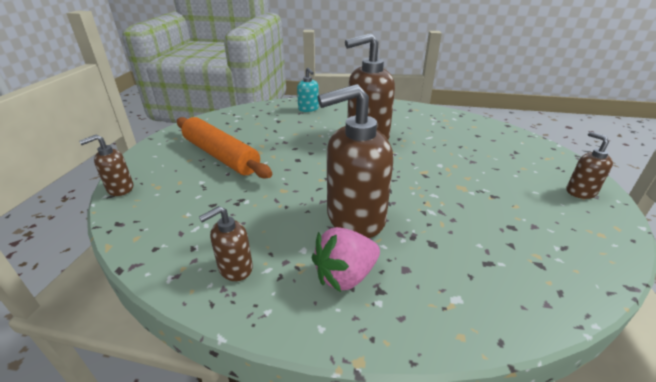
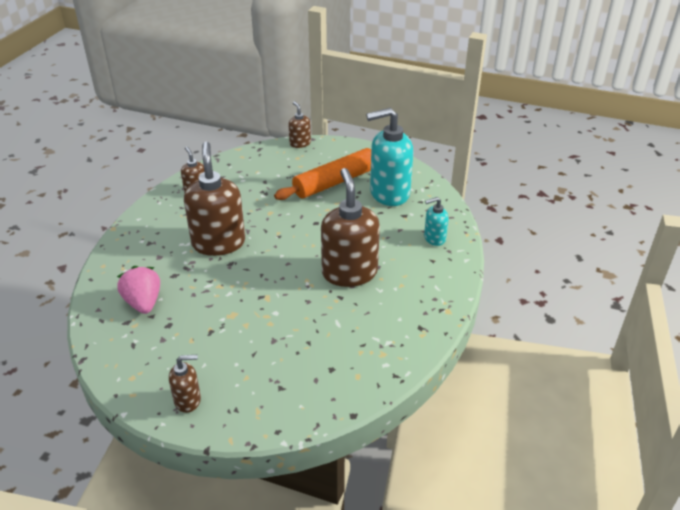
camera: 100 degrees right, 5 degrees up
pink strawberry [312,227,380,292] -> pink strawberry moved to [117,266,160,314]
none -> turquoise soap dispenser [366,108,413,206]

